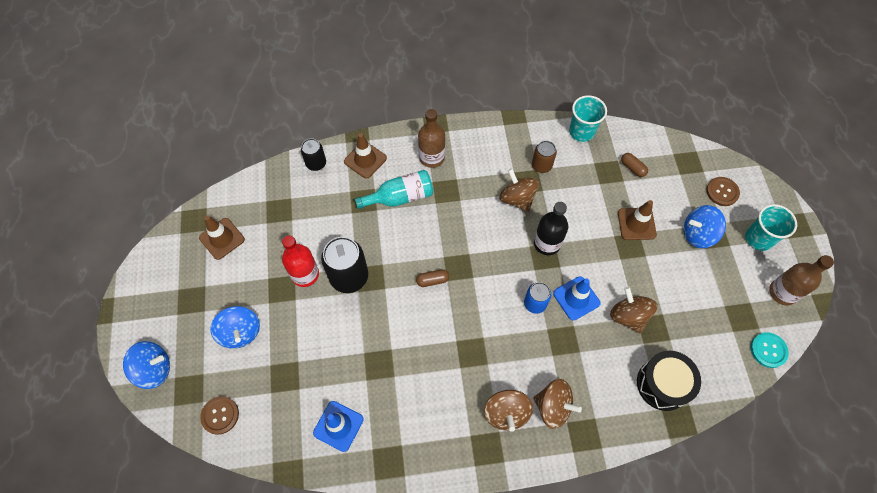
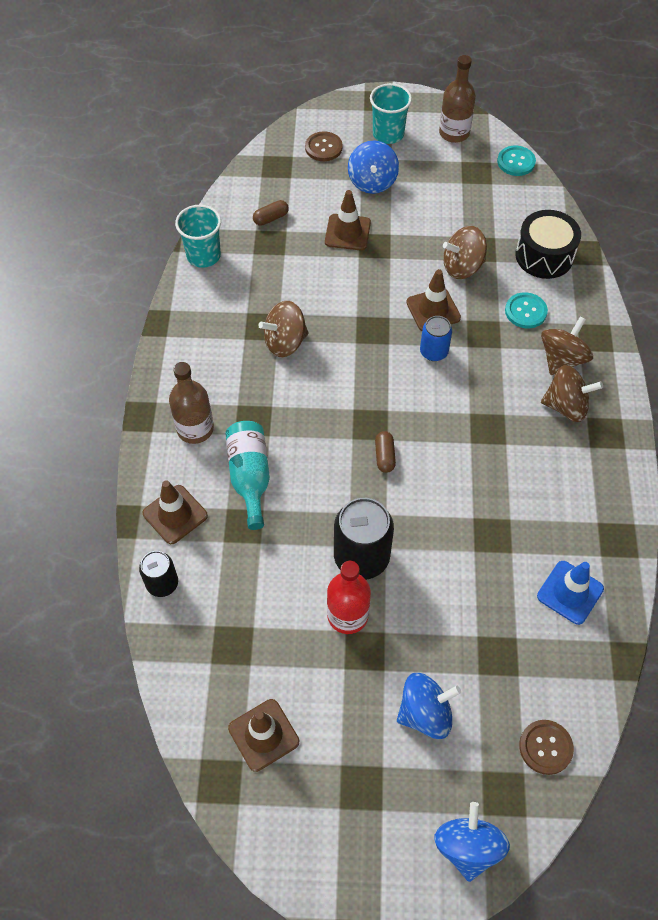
camera: 80 degrees left, 5 degrees down
brown can [532,141,557,173] -> none
black bottle [534,202,568,255] -> none
blue traffic cone [553,276,600,321] -> brown traffic cone [406,269,461,331]
none -> turquoise button [505,292,548,328]

